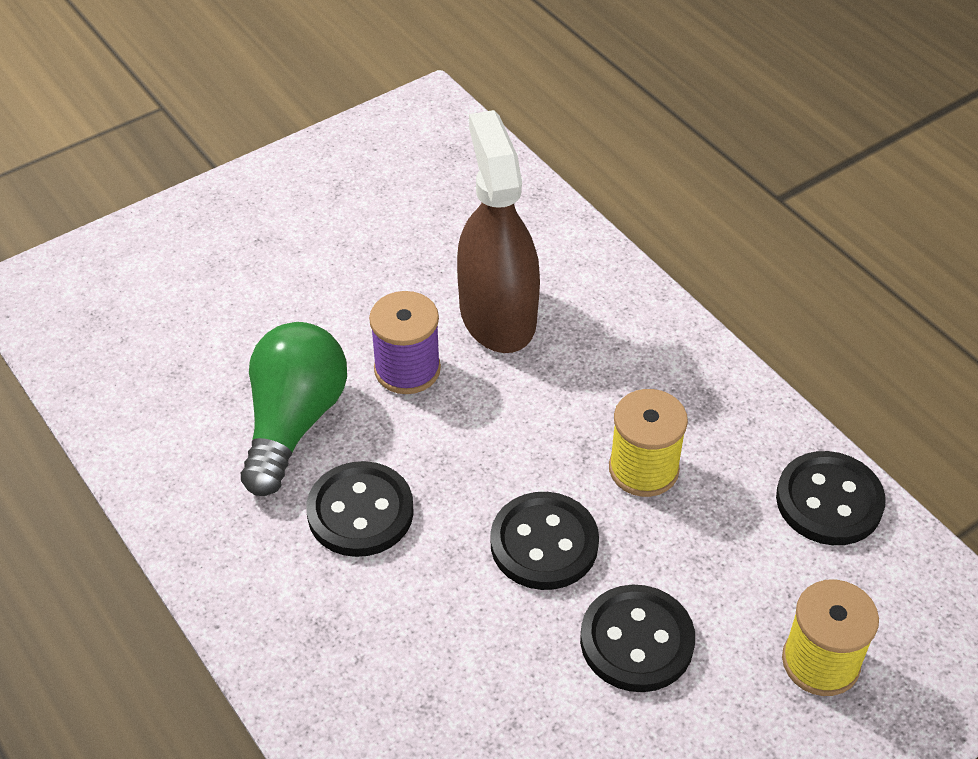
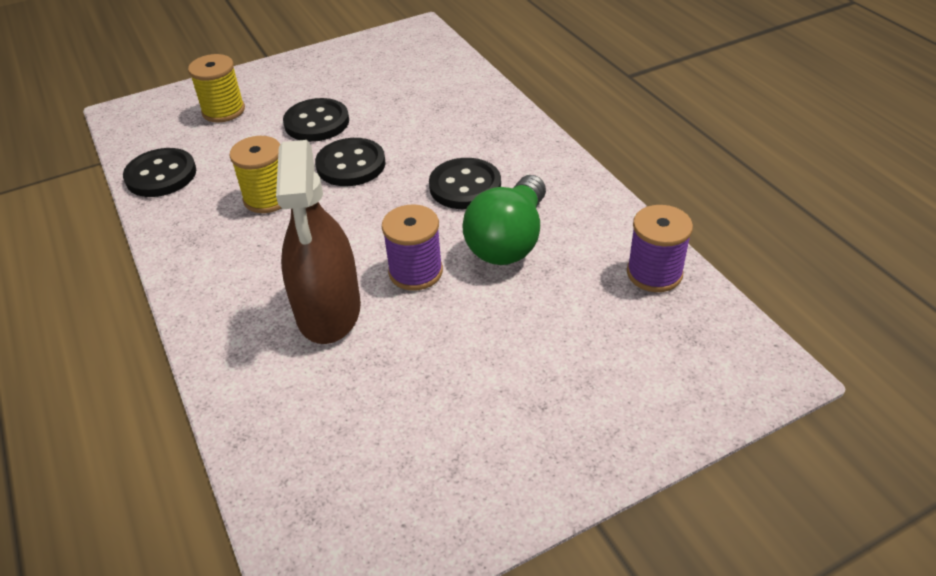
camera: 170 degrees left, 5 degrees down
none -> purple spool [627,205,693,292]

